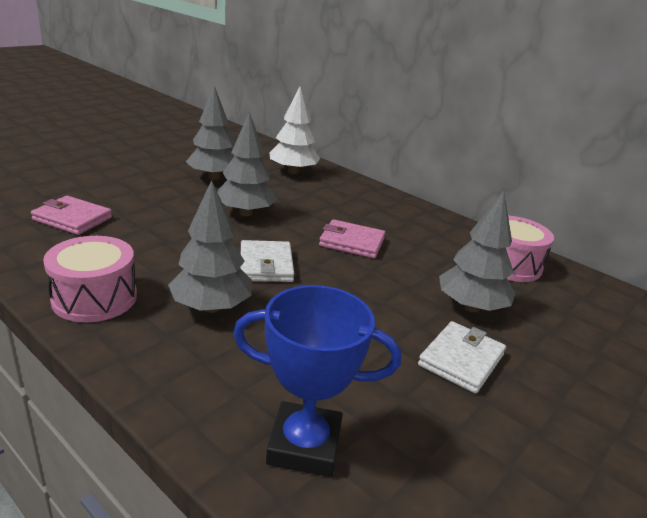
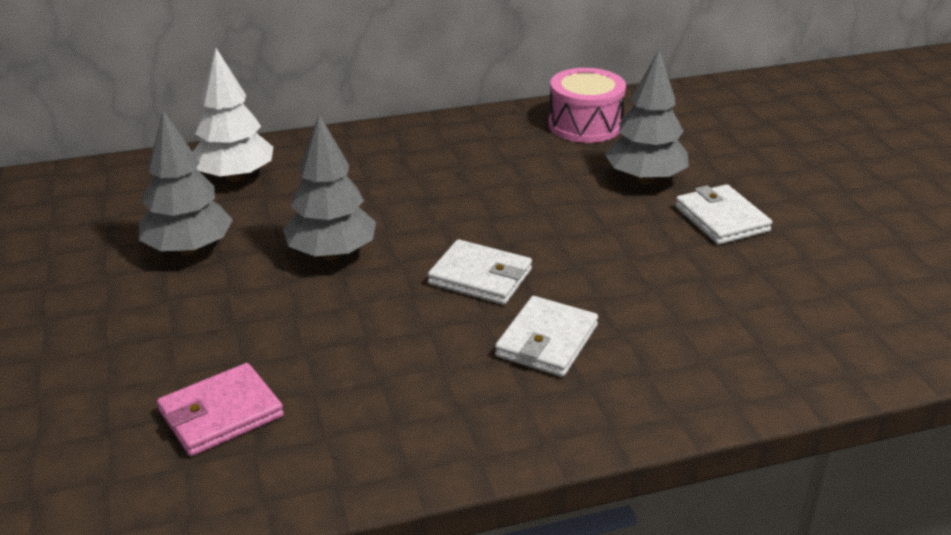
camera: 55 degrees left, 5 degrees up
pink drum [43,236,137,322] -> none
grey tree [168,180,252,313] -> white wallet [495,296,598,377]
blue trophy [233,285,401,477] -> none
pink wallet [319,219,385,258] -> none

